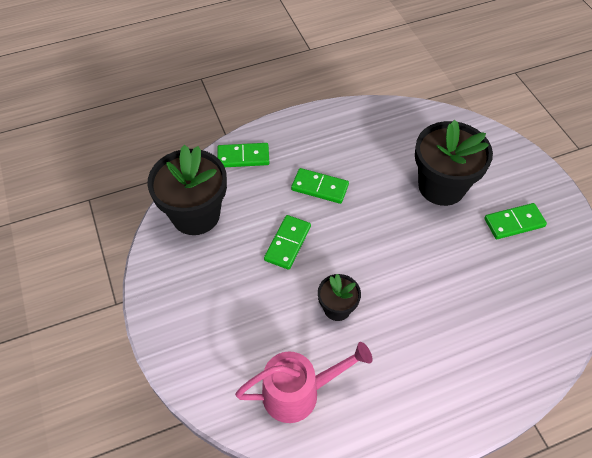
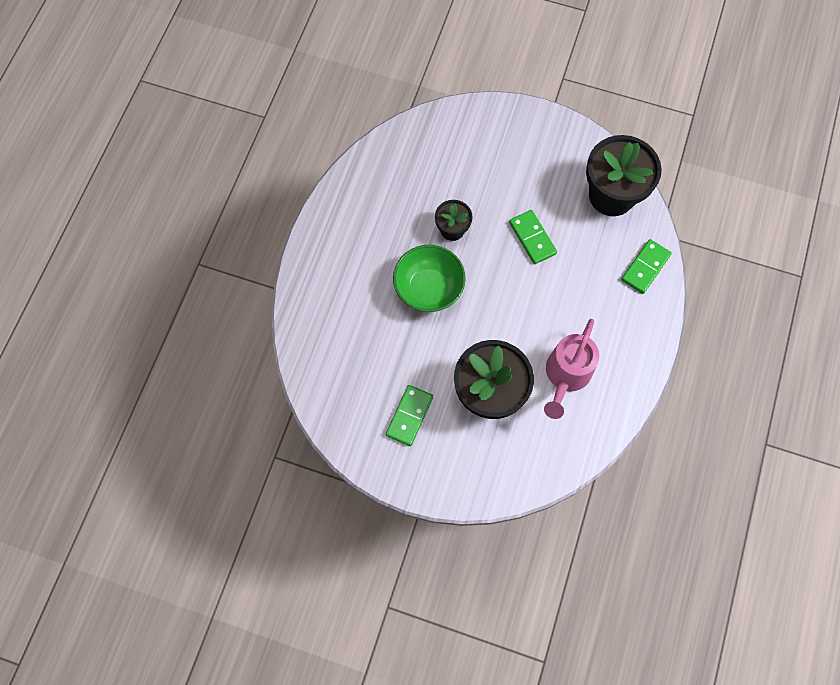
camera: 130 degrees right, 15 degrees up
pink watering can [235,342,373,423] -> pink watering can moved to [544,319,599,419]
green domino [291,168,349,204] -> none
none -> green bowl [393,245,466,312]

